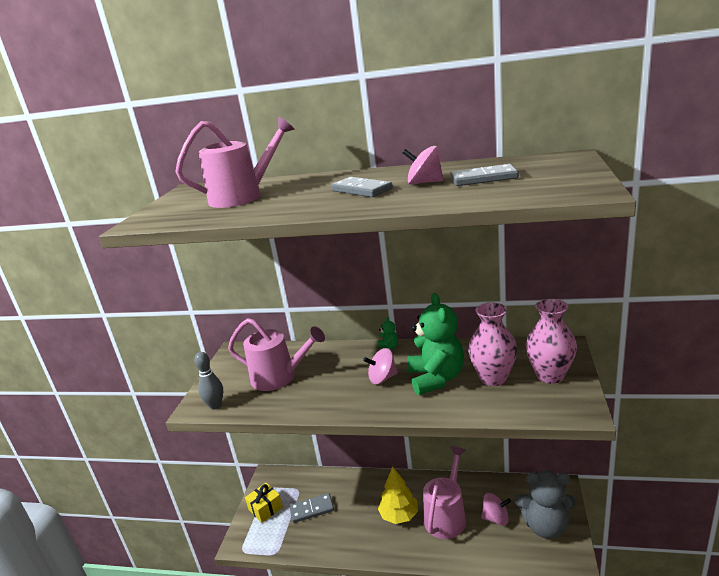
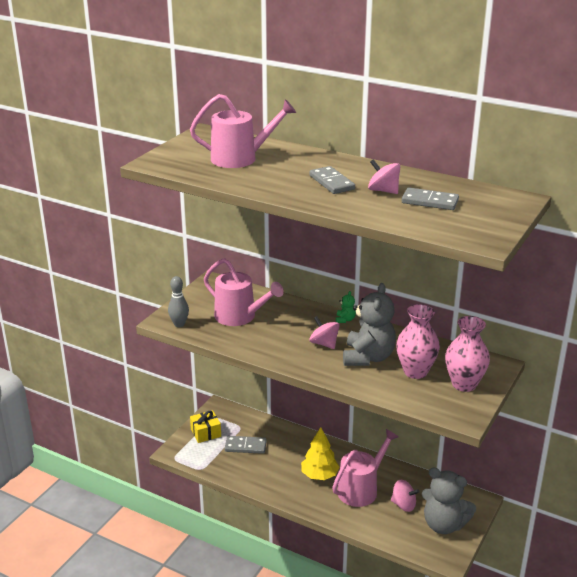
camera: 15 degrees right, 5 degrees up
pink spinning top [363,348,398,384] -> pink spinning top turned 45 degrees clockwise [310,316,340,349]
green teddy bear [407,293,464,395] -> grey teddy bear [343,283,396,366]

